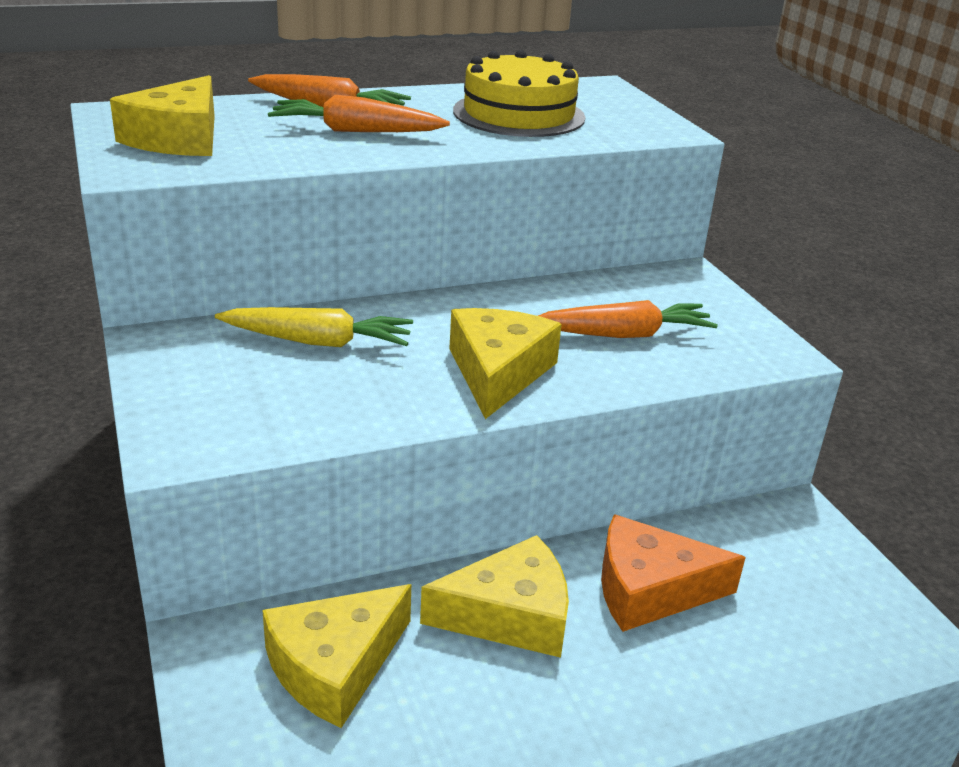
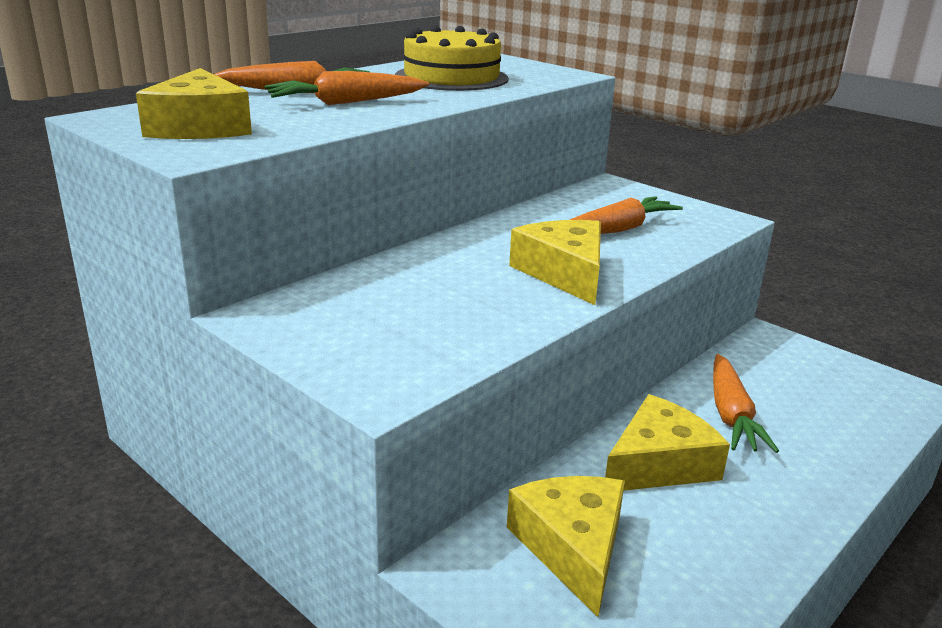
camera: 25 degrees left, 5 degrees down
yellow carrot [215,307,413,347] -> none
yellow cheese [262,584,411,728] -> yellow cheese turned 150 degrees clockwise [507,476,625,617]
orange cheese [601,514,746,632] -> orange carrot [713,354,779,453]

